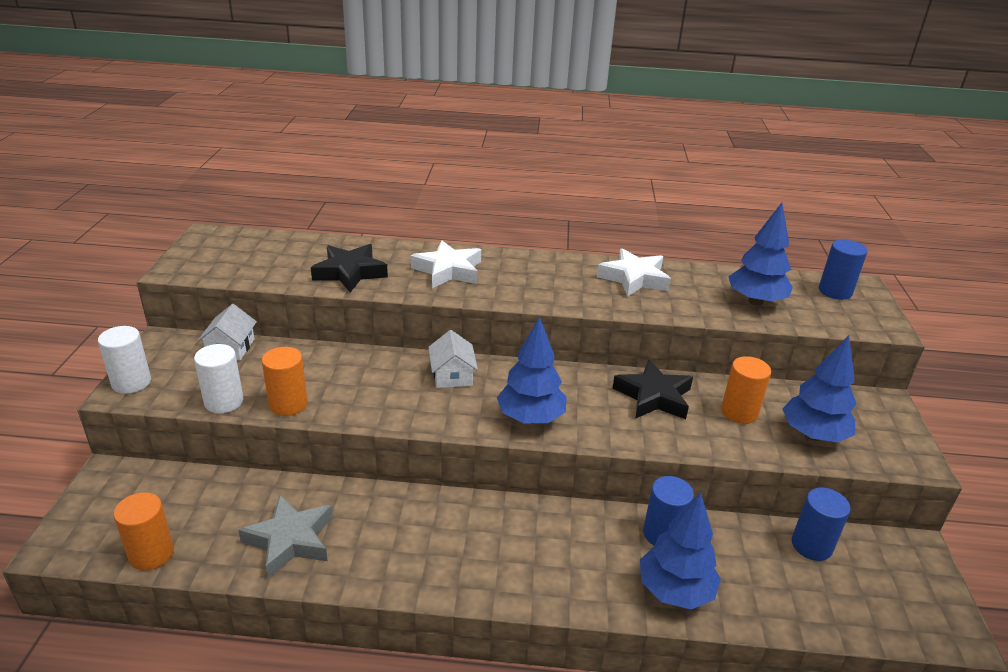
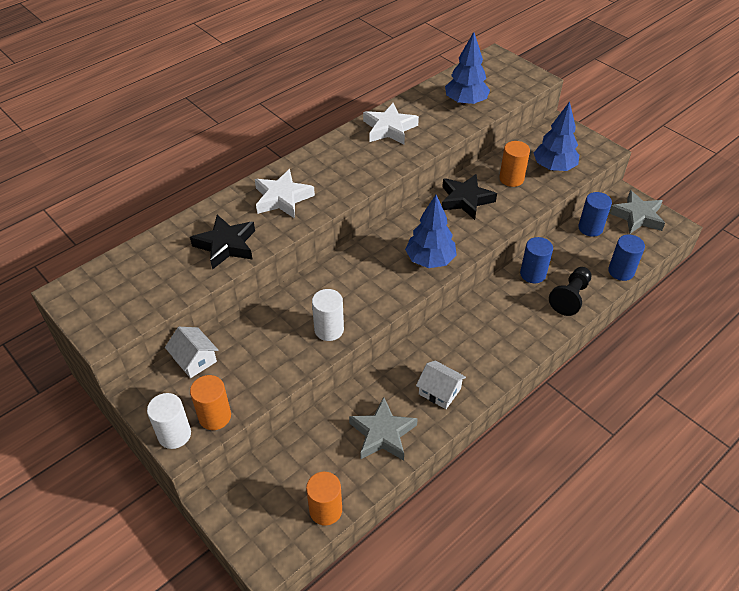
camera: 45 degrees left, 15 degrees up
white cylinder [194,344,244,413] -> white cylinder moved to [312,289,344,341]
orange cylinder [262,347,308,416] -> orange cylinder moved to [190,375,231,430]
white house [428,330,478,388] -> white house moved to [416,361,466,409]
blue tree [640,493,721,609] -> black pawn [549,267,592,316]
blue cylinder [819,239,868,300] -> blue cylinder moved to [608,235,645,281]
none -> grey star [609,190,665,234]

